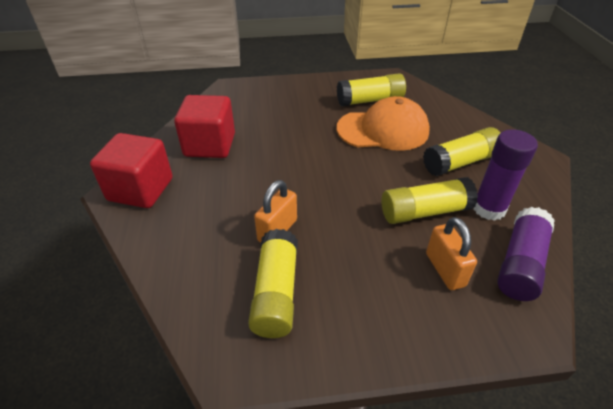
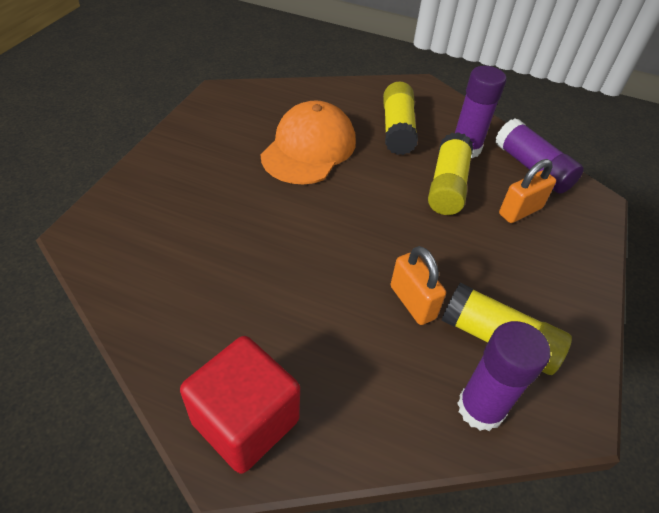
camera: 65 degrees left, 5 degrees up
red cube [174,95,235,158] -> none
yellow glue stick [337,73,406,106] -> none
orange padlock [426,217,477,290] -> orange padlock turned 45 degrees counterclockwise [499,159,556,223]
none -> purple glue stick [457,321,550,431]

